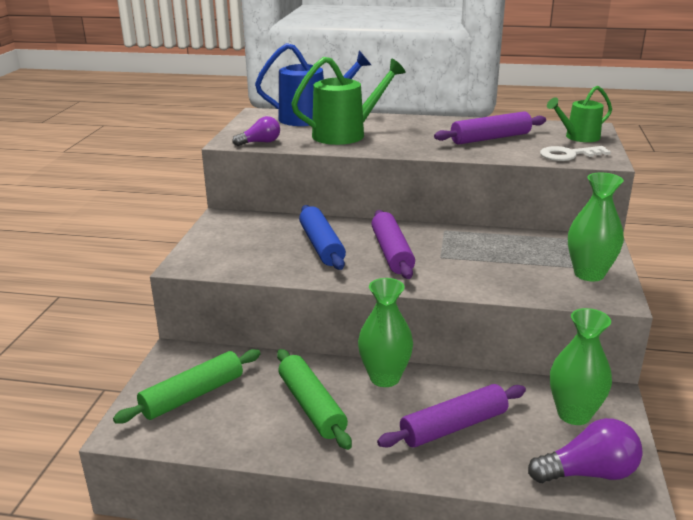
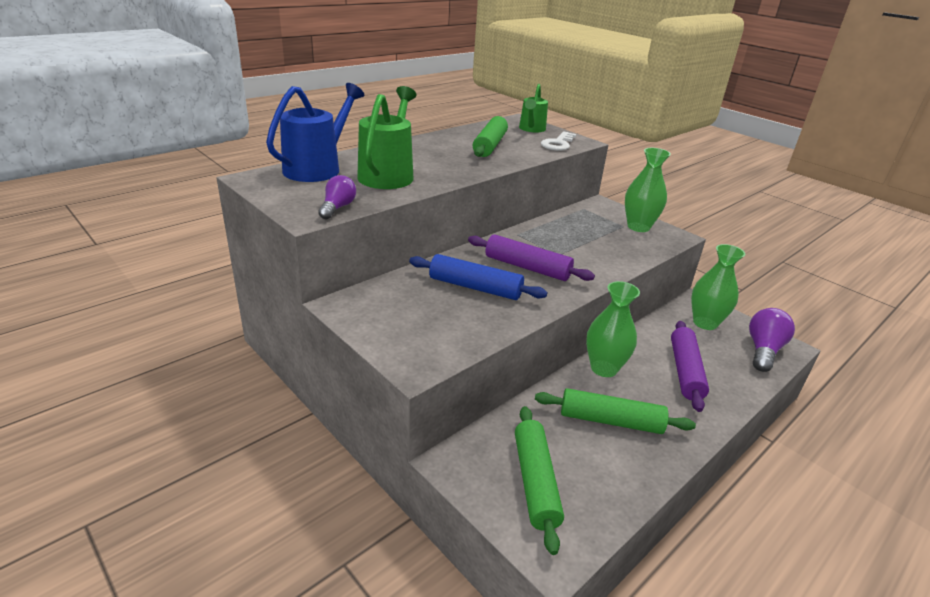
camera: 55 degrees left, 5 degrees up
purple rolling pin [434,111,546,145] -> green rolling pin [473,116,508,157]

